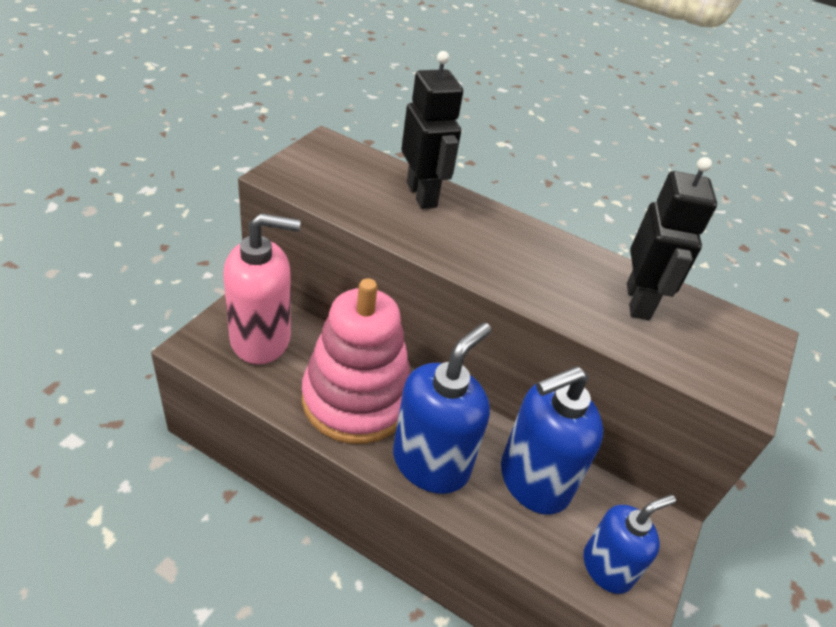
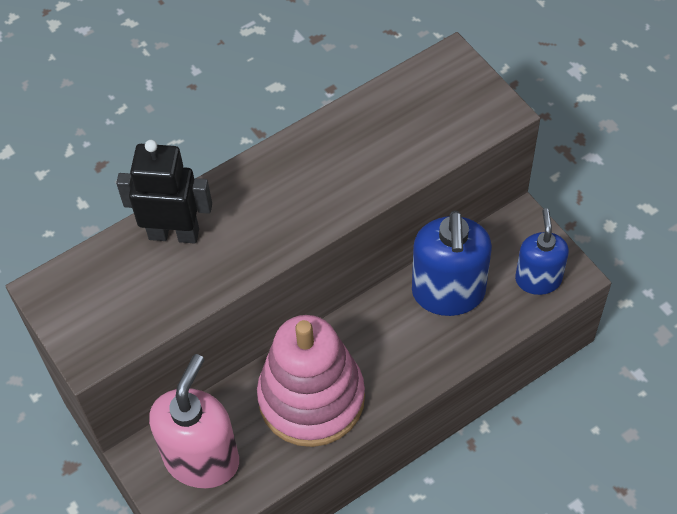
camera: 55 degrees left, 15 degrees up
blue soap dispenser [393,323,491,494] -> none
black robot [627,157,717,320] -> none

